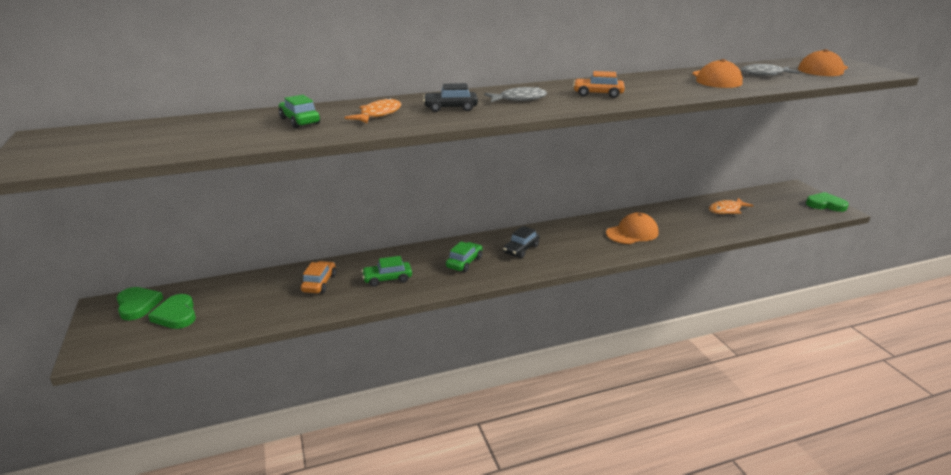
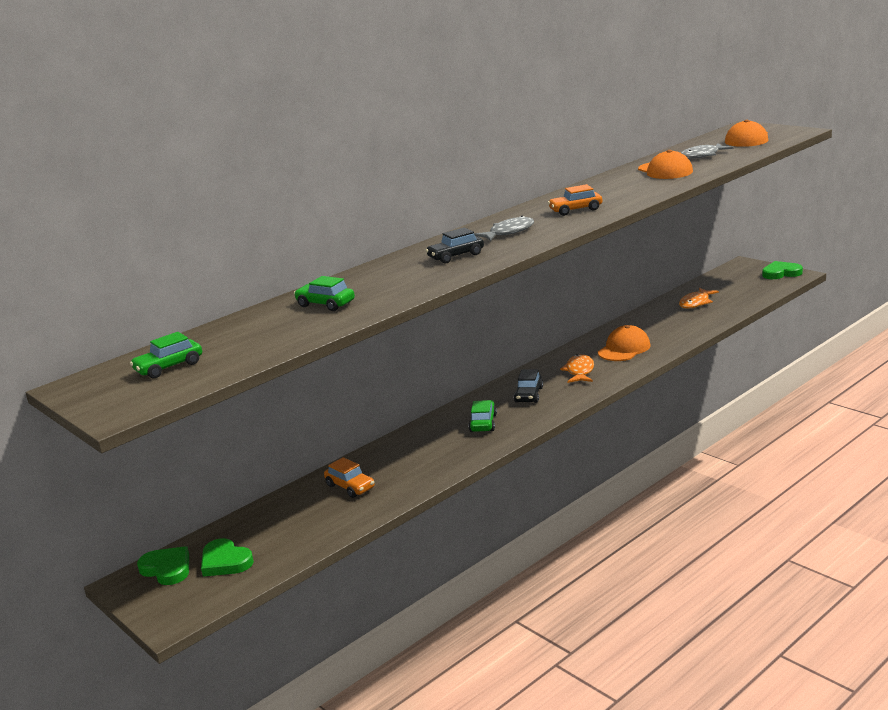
camera: 20 degrees left, 5 degrees down
orange car [301,261,336,293] -> orange car turned 150 degrees clockwise [324,457,375,498]
orange fish [345,98,401,123] -> orange fish moved to [560,354,594,383]
green car [362,256,412,287] -> green car moved to [130,332,202,379]

